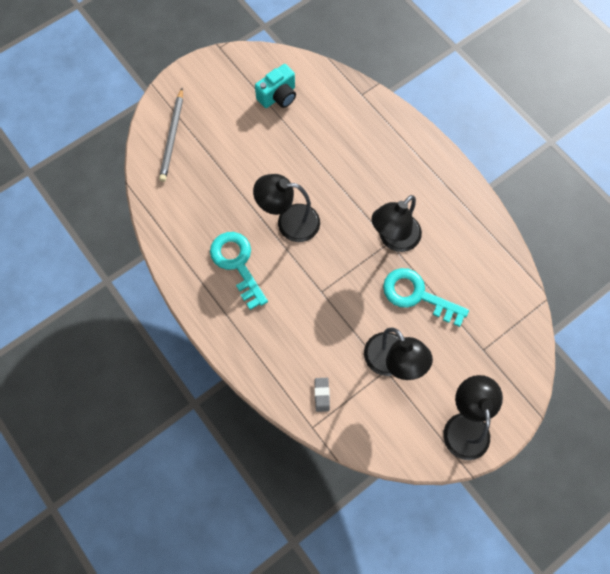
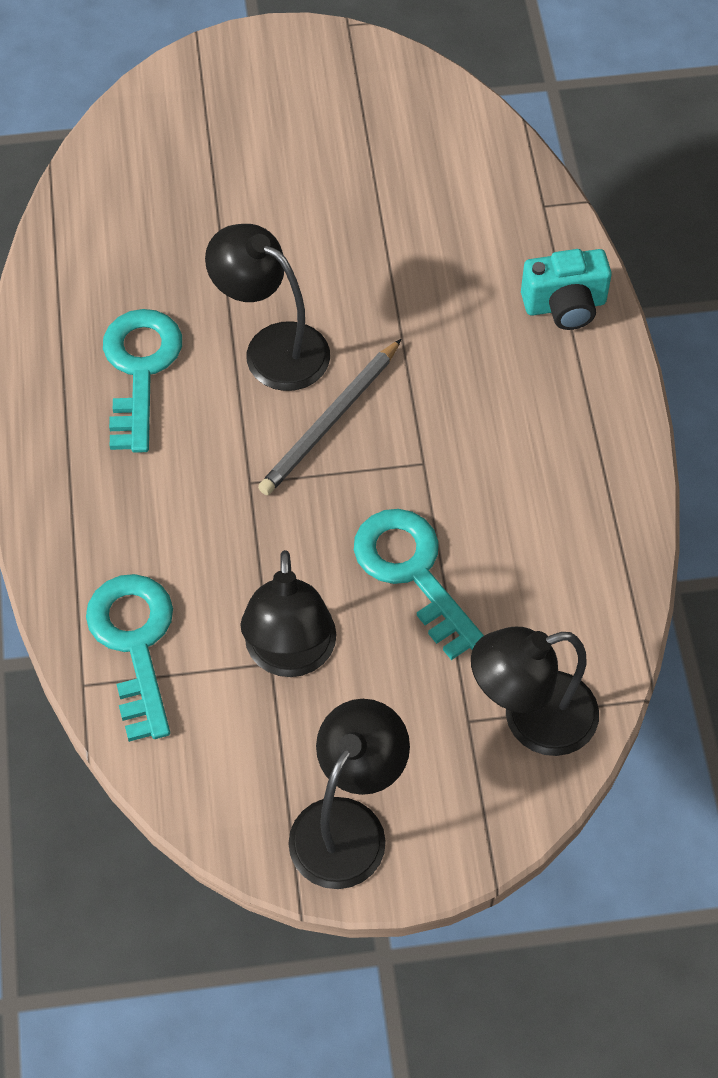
camera: 30 degrees right, 10 degrees down
grey pencil [159,88,183,182] -> grey pencil moved to [258,339,401,495]
turquoise camera [255,64,296,108] -> turquoise camera moved to [521,249,612,330]
grey eraser [314,378,330,412] -> turquoise key [86,574,173,742]
black lamp [372,195,422,252] -> black lamp moved to [471,627,599,756]

